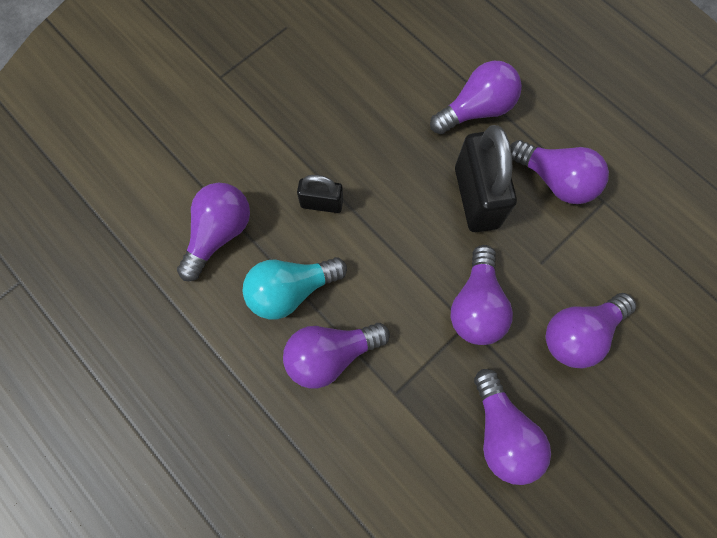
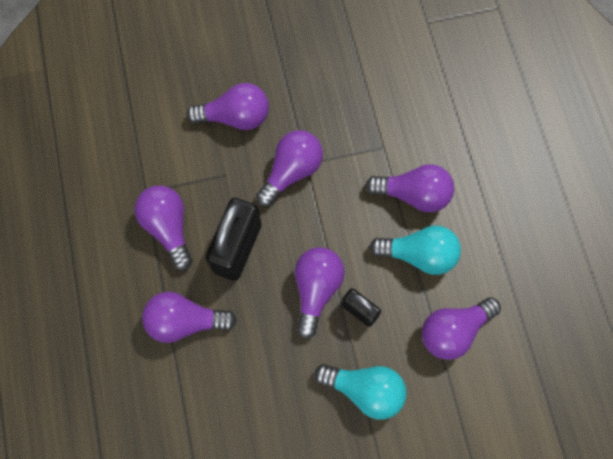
camera: 150 degrees left, 0 degrees up
purple light bulb [474,369,551,485] -> purple light bulb moved to [295,247,345,339]
none -> turquoise light bulb [315,364,407,419]

